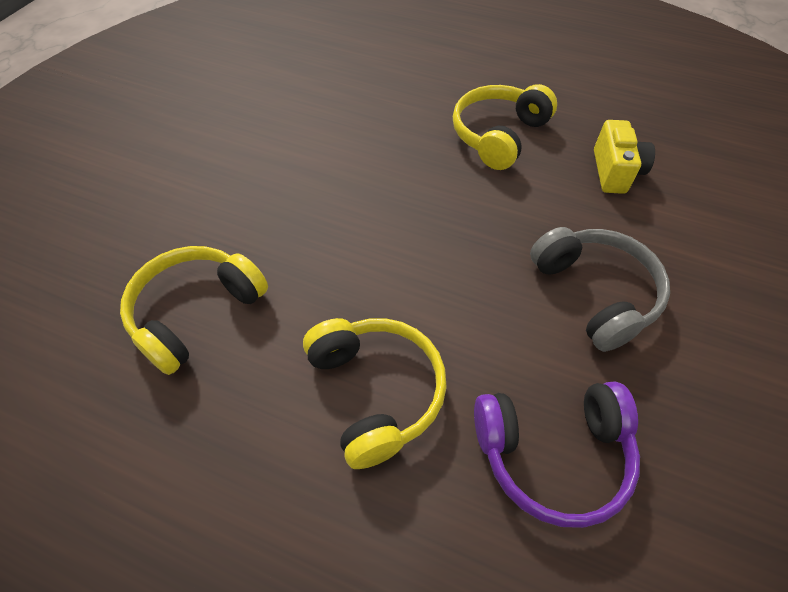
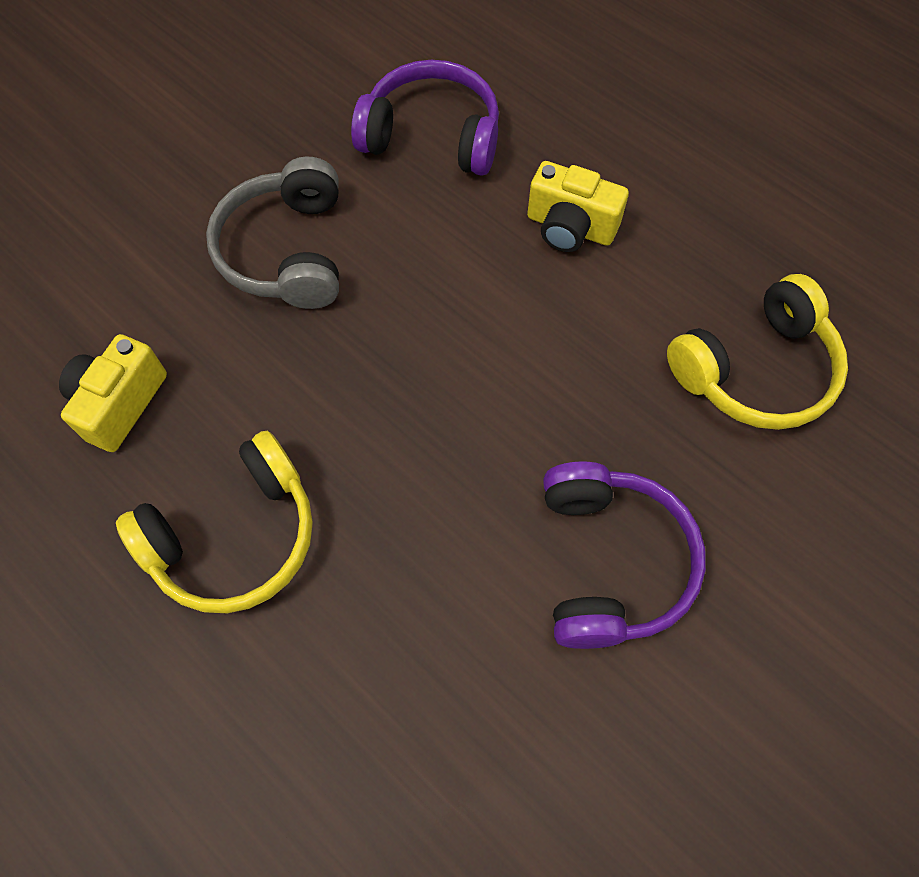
camera: 160 degrees left, 10 degrees up
yellow headphones [303,318,447,469] -> yellow camera [527,161,629,252]
none -> purple headphones [543,461,706,649]

